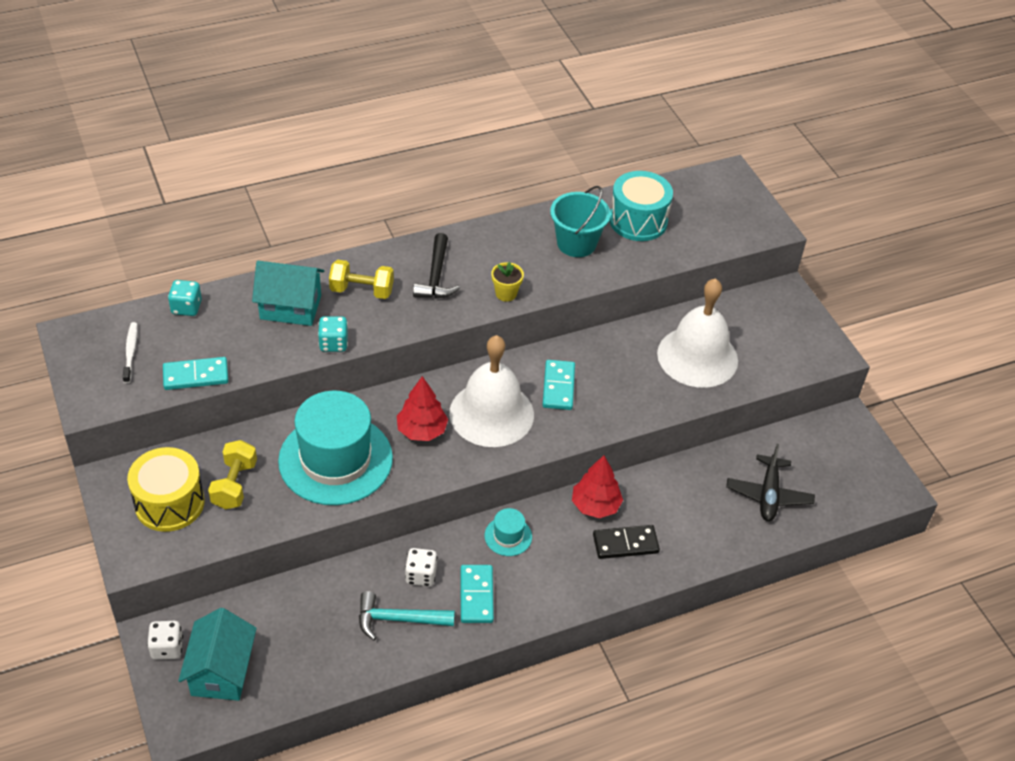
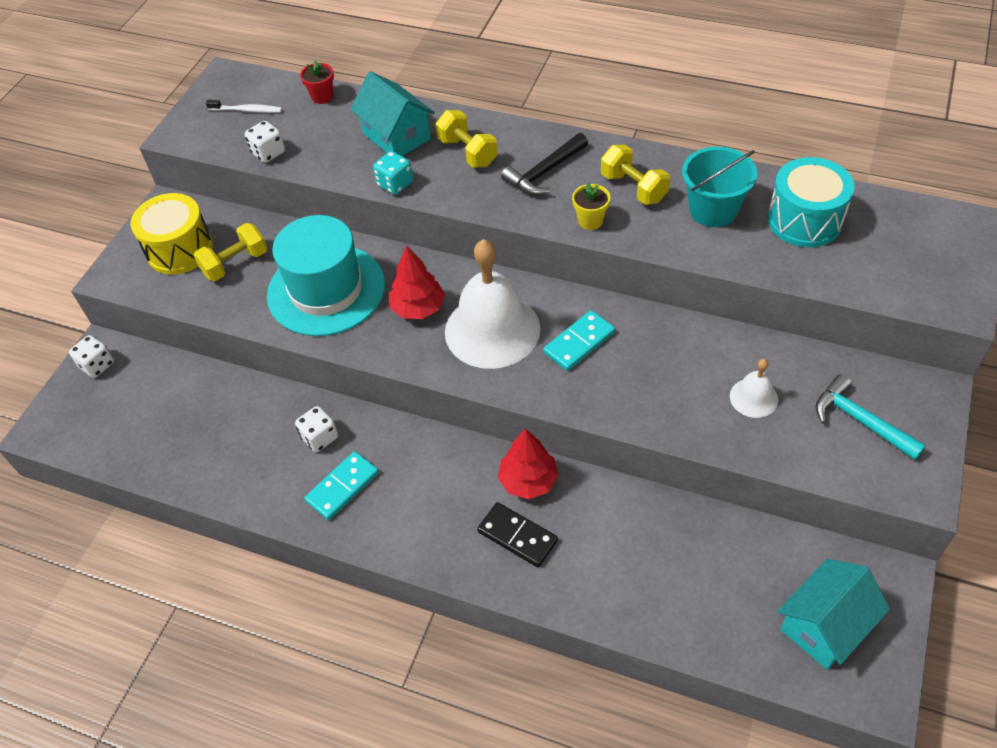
camera: 50 degrees right, 5 degrees up
white toothbrush [123,322,137,383] -> white toothbrush turned 60 degrees clockwise [206,100,282,113]
turquoise domino [163,357,228,390] -> white dice [245,121,285,163]
turquoise dice [168,280,202,316] -> red flower pot [300,61,334,104]
turquoise house [178,608,257,701] -> turquoise house moved to [777,559,890,670]
turquoise hammer [359,591,455,640] -> turquoise hammer moved to [815,374,926,460]
turquoise hat [485,508,532,556] -> none
white bell [657,278,738,388] -> white bell [730,359,778,418], size x0.46
black plane [726,444,815,521] -> none
none -> yellow dumbbell [601,145,670,205]

